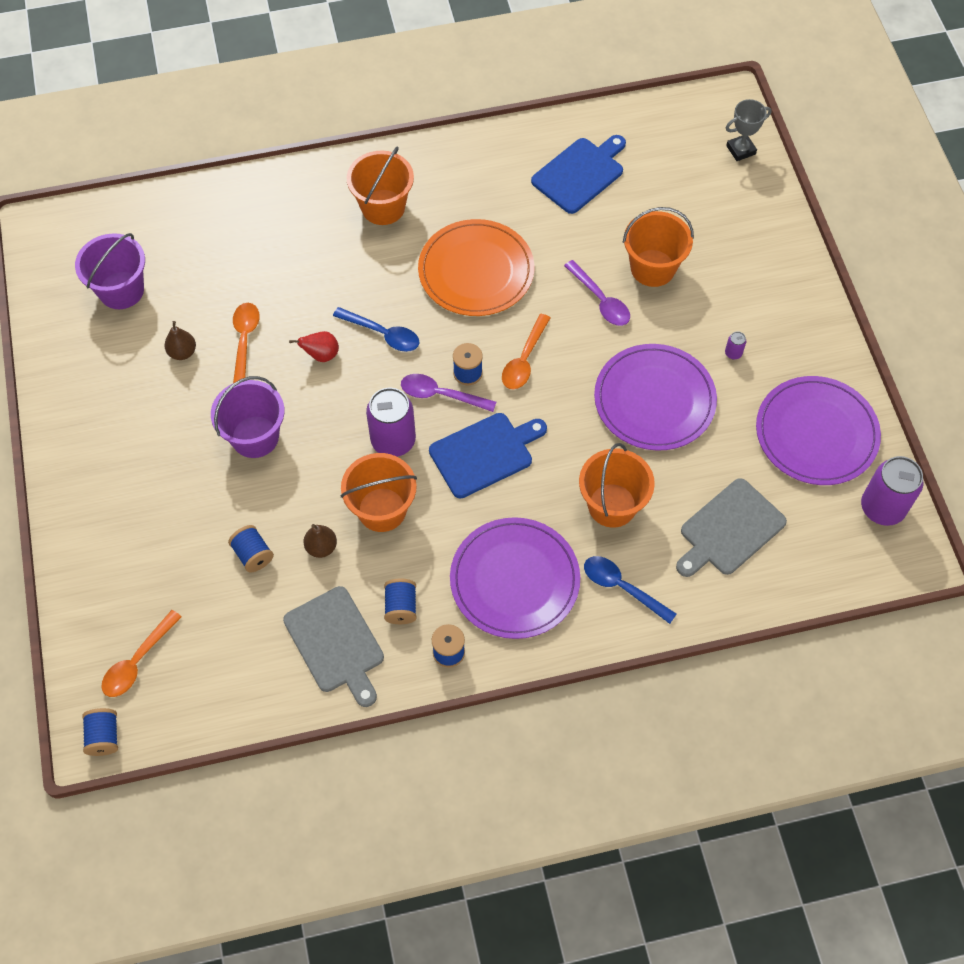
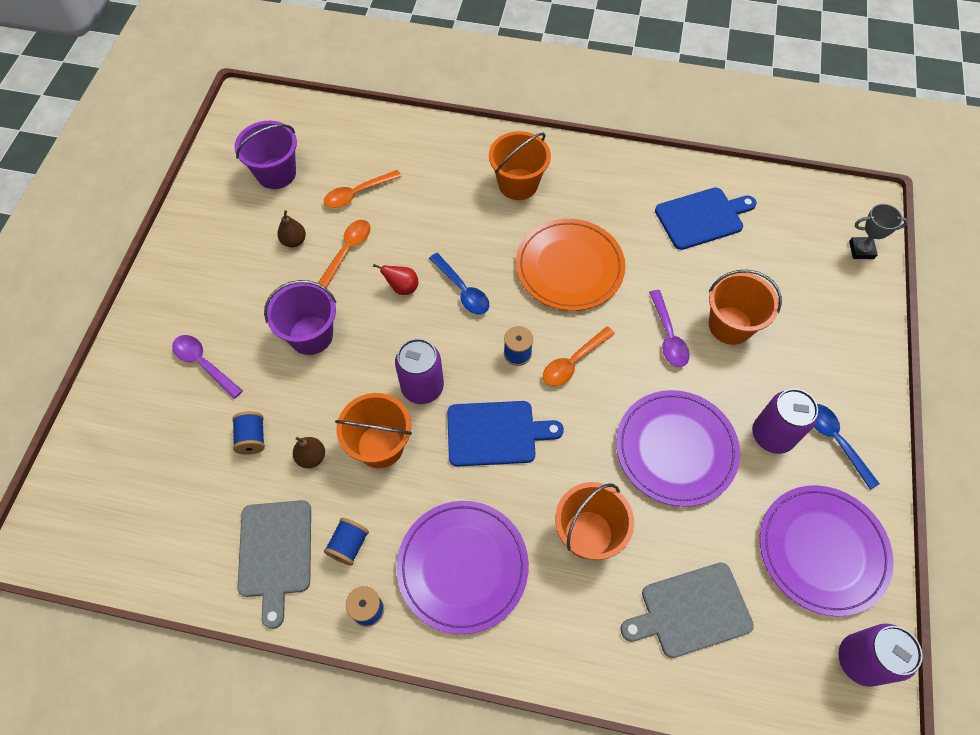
camera: 25 degrees right, 0 degrees up
blue spool [82,708,118,756] -> none
orange spoon [101,610,182,697] -> orange spoon moved to [324,170,402,208]
purple spoon [401,374,496,412] -> purple spoon moved to [172,335,243,399]
blue spoon [584,556,677,624] -> blue spoon moved to [814,404,880,490]
purple can [725,331,746,359] -> purple can [752,389,818,454], size x2.45

